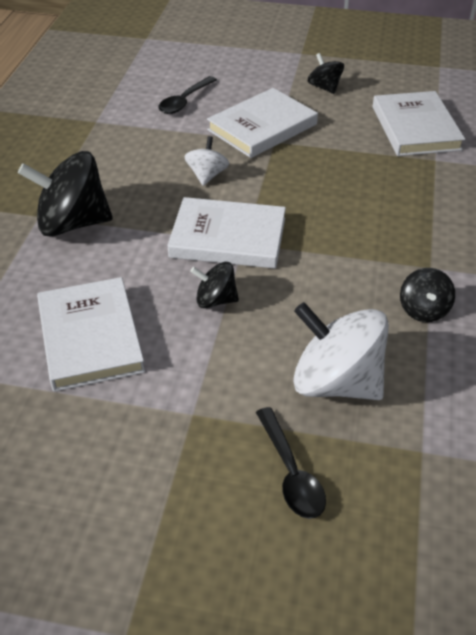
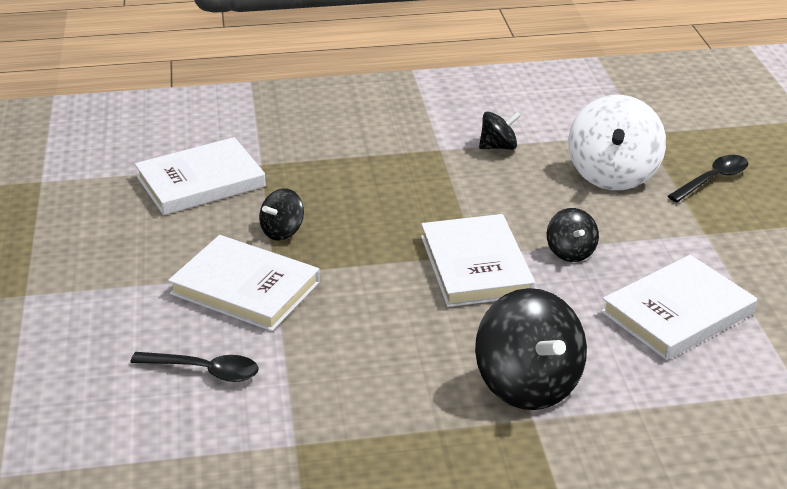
camera: 110 degrees left, 10 degrees down
white spinning top [184,136,229,186] -> none
black spinning top [308,53,344,94] -> black spinning top moved to [259,188,304,241]

